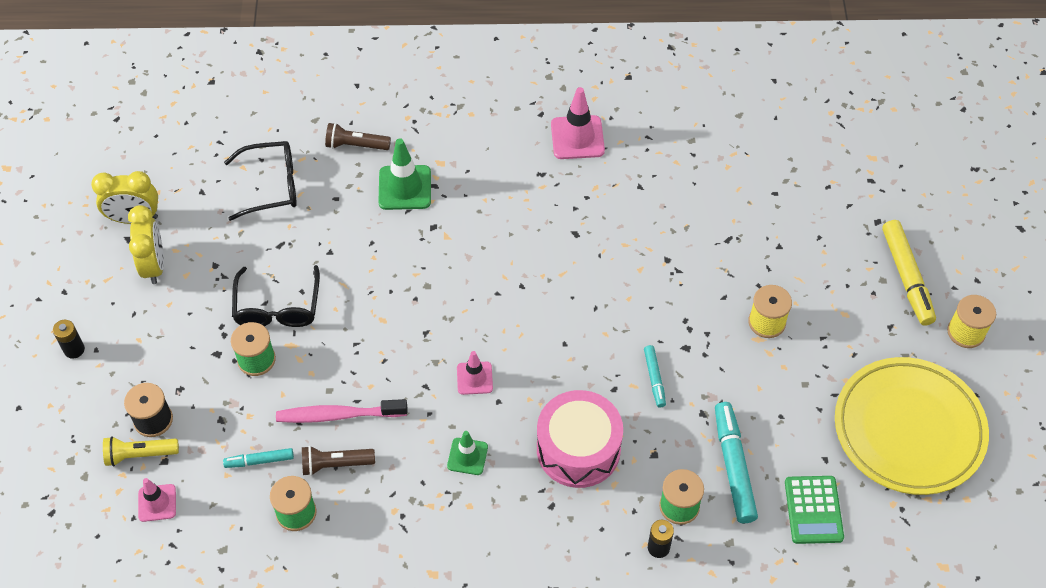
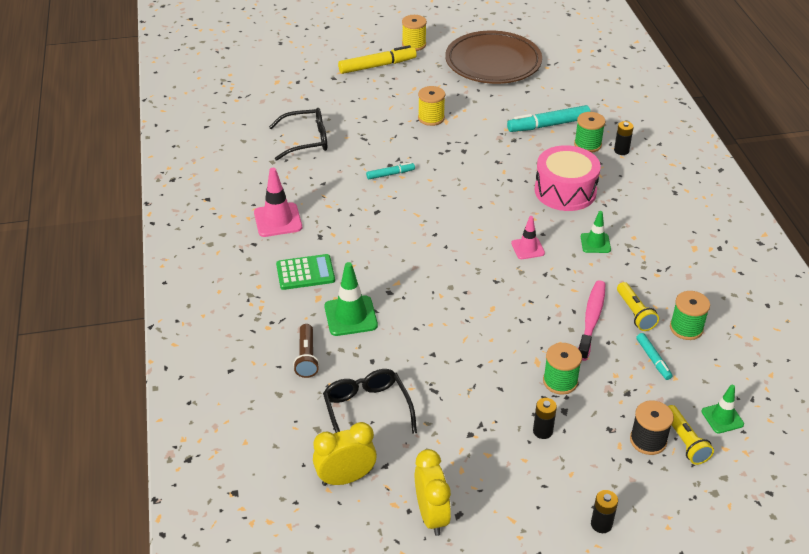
camera: 100 degrees left, 15 degrees down
yellow clock [128,205,164,284] -> yellow clock moved to [313,422,377,486]
pink traffic cone [138,478,176,522] -> green traffic cone [701,385,744,434]
black glasses [232,265,320,327] -> black glasses moved to [269,108,327,161]
pink toothbrush [276,399,407,423] -> pink toothbrush turned 150 degrees counterclockwise [578,280,605,361]
brown flashlight [302,446,375,476] -> yellow flashlight [617,282,659,331]
turquoise marker [644,345,666,408] -> turquoise marker moved to [366,162,415,179]
green calculator [785,476,844,544] -> green calculator moved to [276,254,335,290]
yellow plate [835,357,989,495] -> brown plate [445,31,542,84]
none -> black battery [533,398,557,439]

